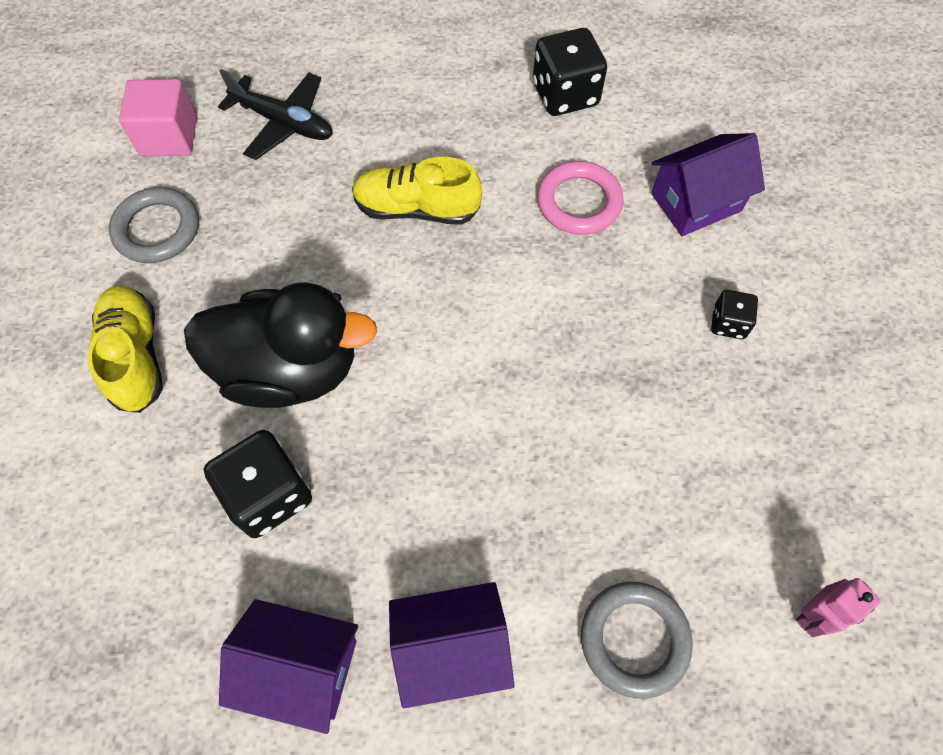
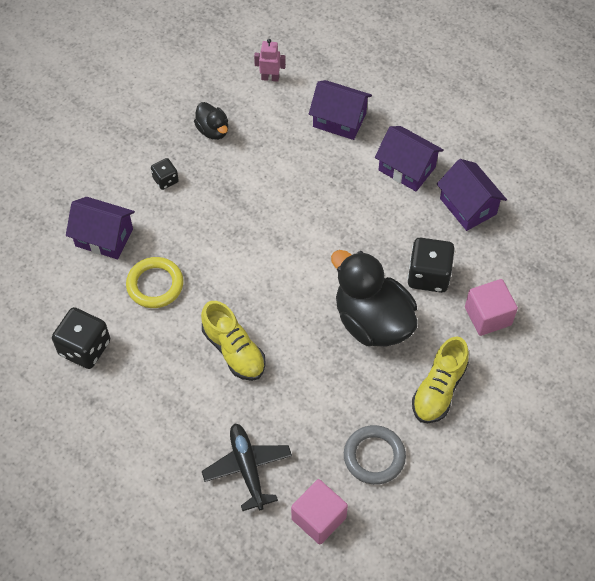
camera: 135 degrees left, 5 degrees down
pink ring [537,161,624,235] -> yellow ring [126,257,184,308]
grey ring [581,582,693,699] -> purple house [309,80,372,140]
none -> black duck [194,102,228,140]
none -> pink cube [465,279,518,336]

